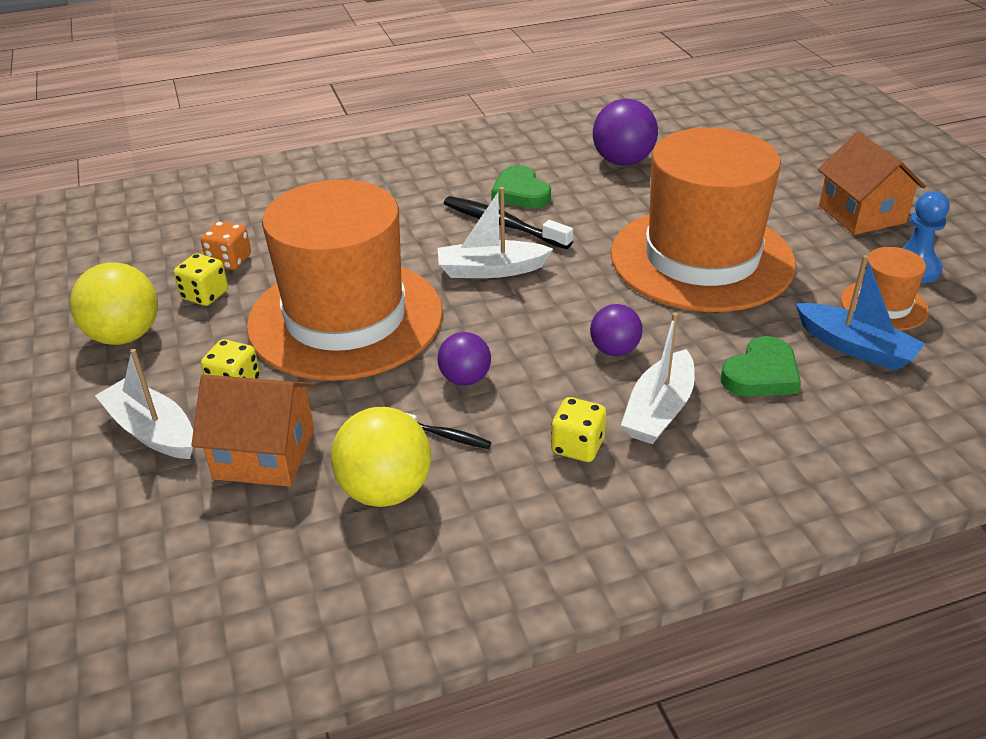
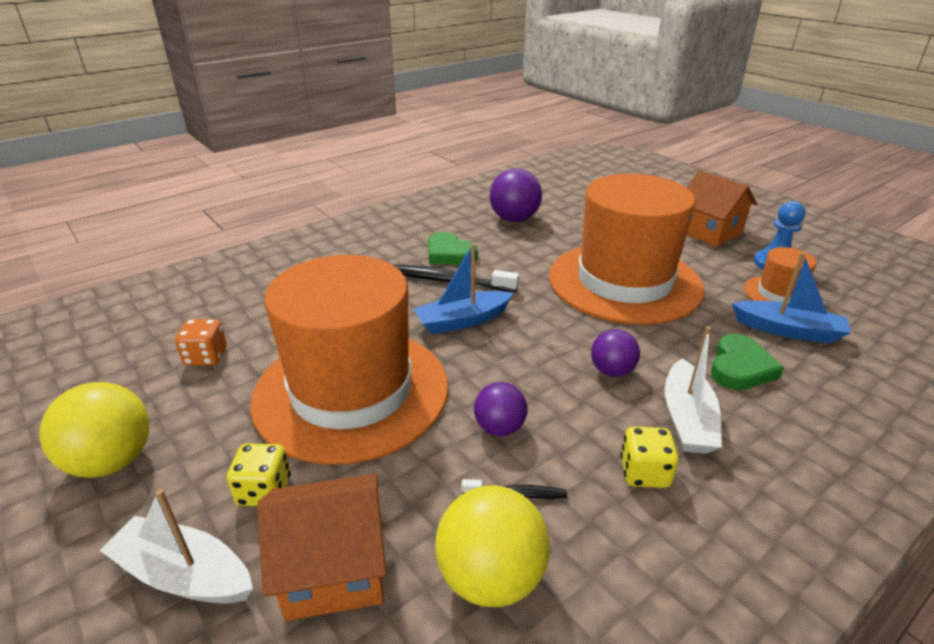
camera: 20 degrees left, 5 degrees down
yellow dice [174,253,228,306] -> none
white boat [438,187,553,278] -> blue boat [413,243,514,334]

